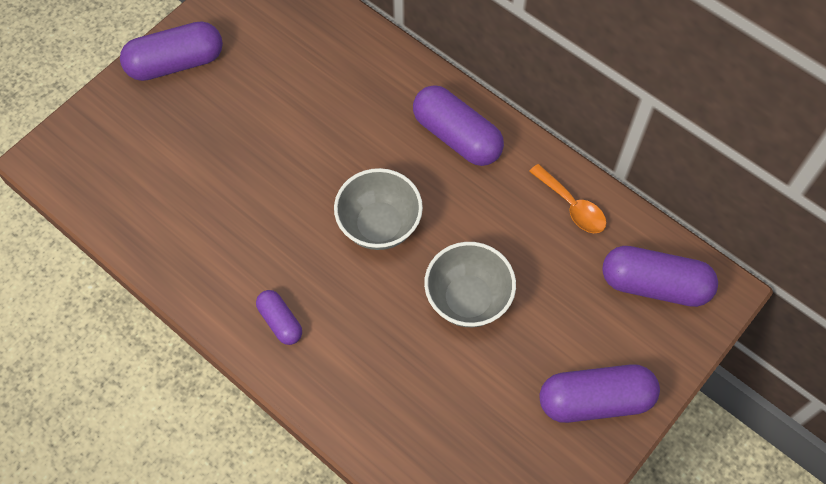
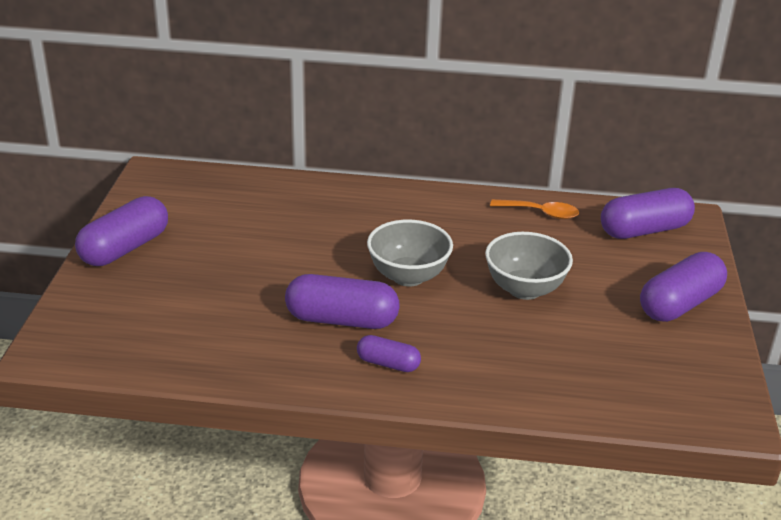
camera: 35 degrees left, 30 degrees down
purple capsule [413,85,504,166] -> purple capsule moved to [285,274,399,329]

